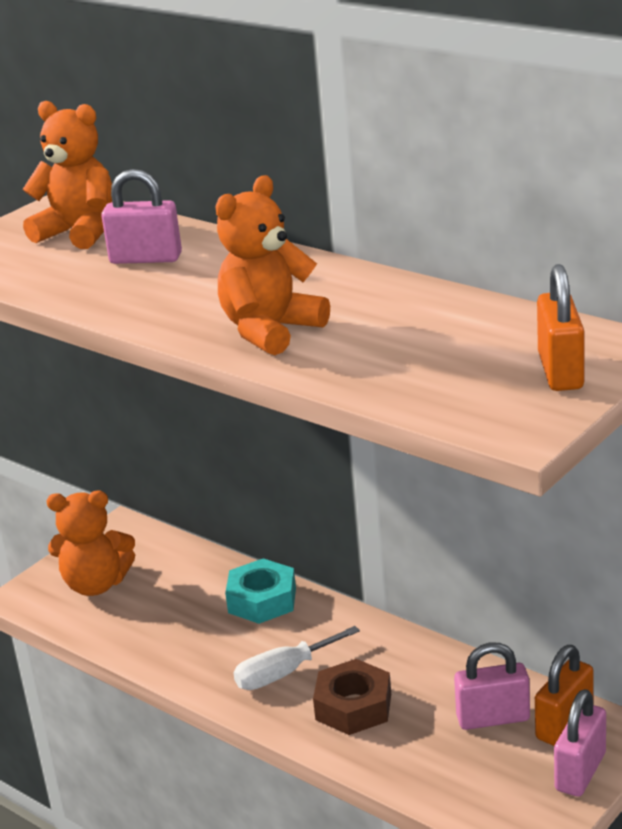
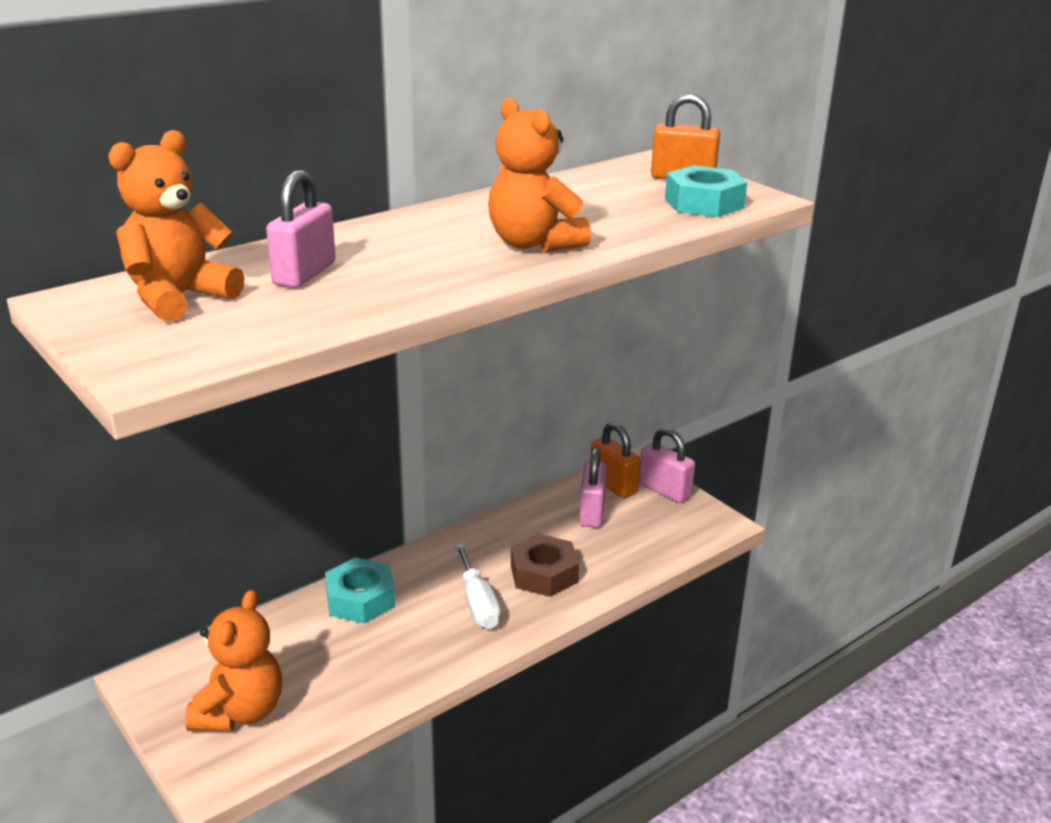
camera: 80 degrees left, 0 degrees up
none -> turquoise nut [665,165,747,217]

